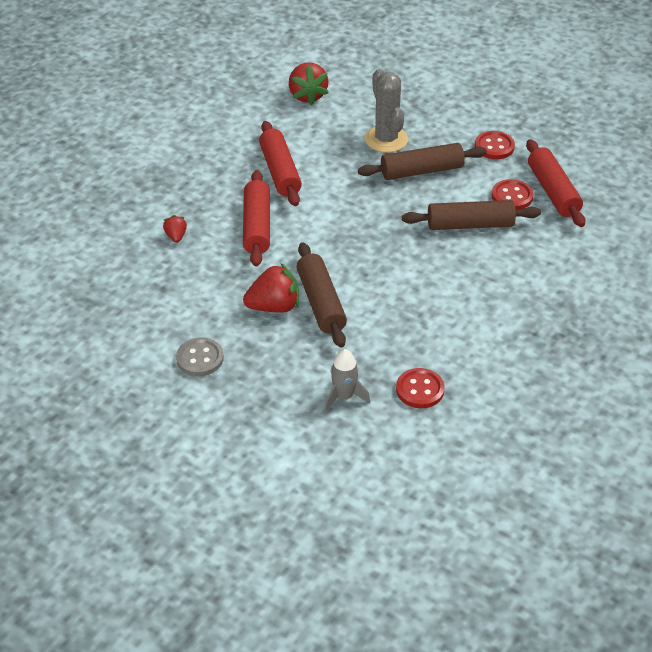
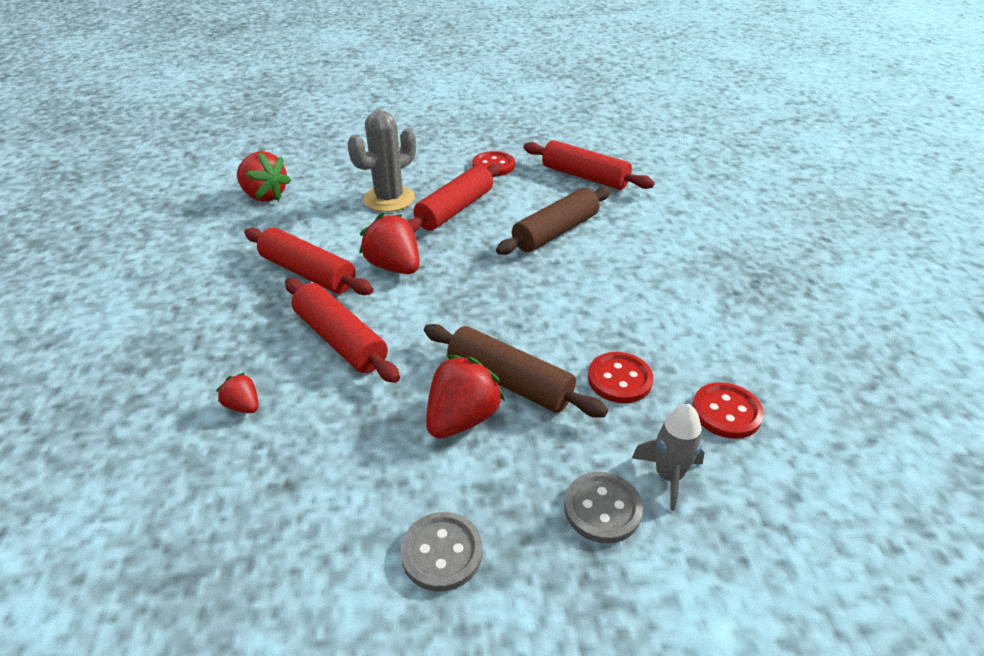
camera: 40 degrees left, 5 degrees down
brown rolling pin [358,143,486,180] -> red rolling pin [407,163,502,233]
grey cactus [365,69,408,153] -> grey cactus turned 75 degrees counterclockwise [348,110,416,212]
red button [492,179,534,210] -> red button moved to [588,352,653,403]
none -> red strawberry [359,213,419,274]
none -> grey button [564,472,643,543]

